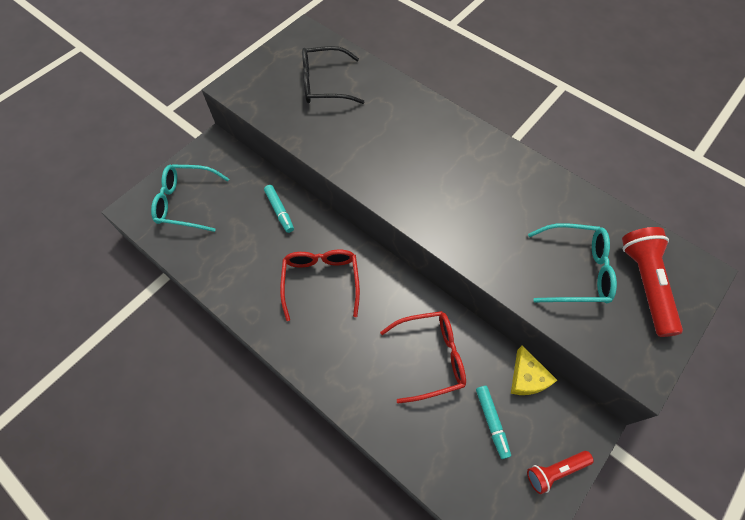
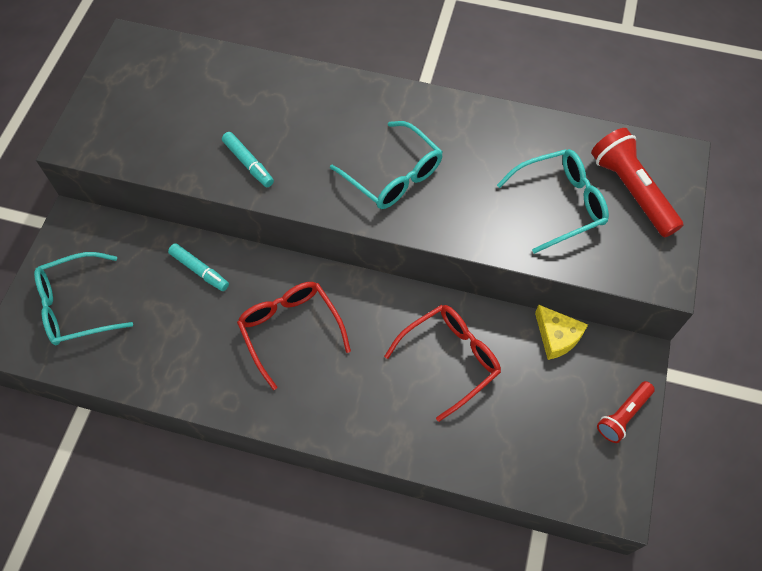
camera: 25 degrees left, 0 degrees up
black glasses [302,46,364,104] -> none
turquoise marker [476,386,511,459] -> turquoise marker moved to [222,132,274,187]
none -> turquoise glasses [330,121,442,209]

